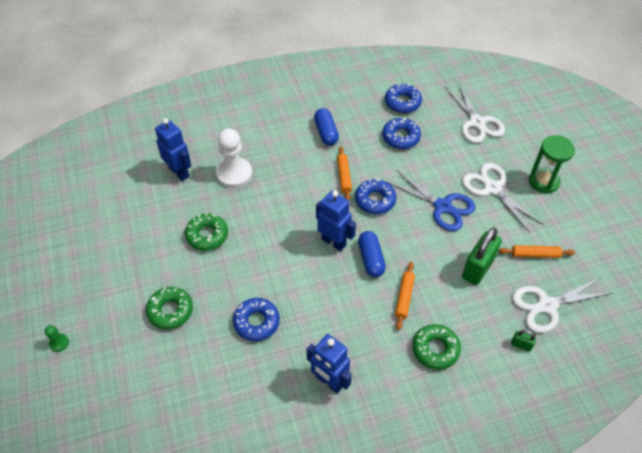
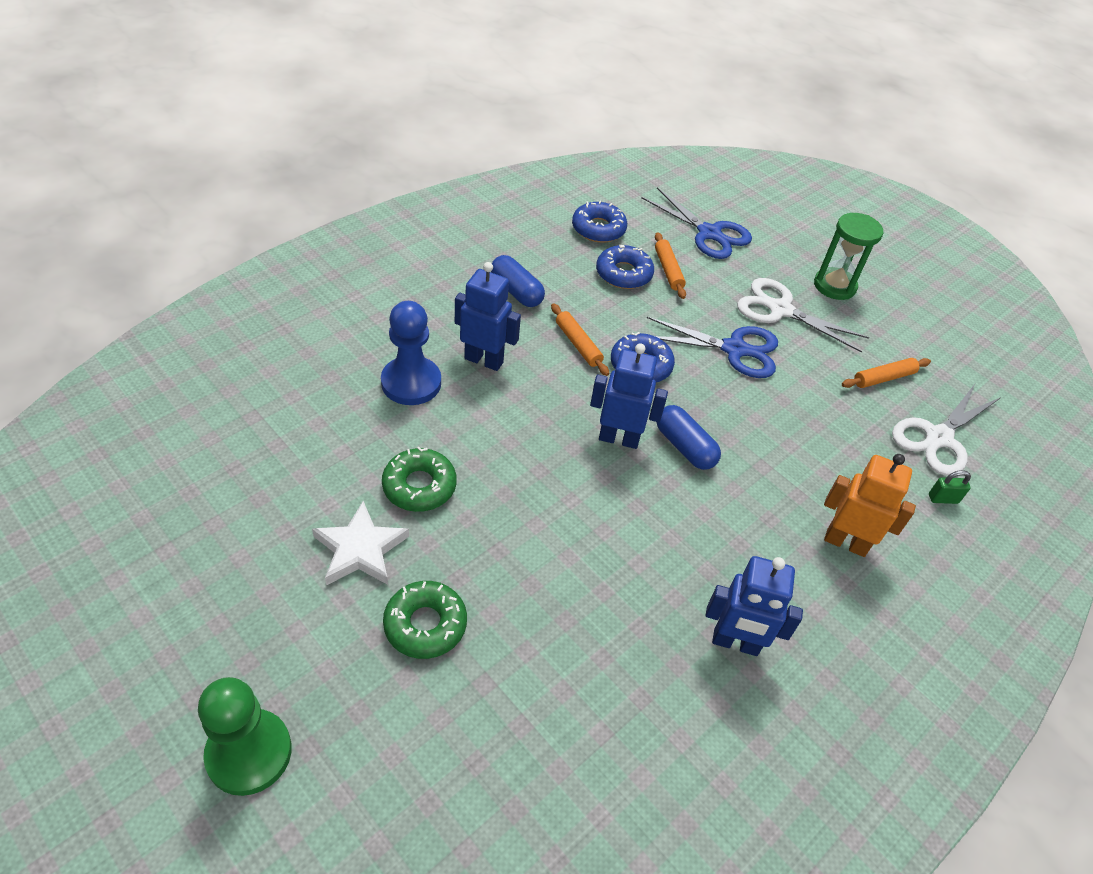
camera: 30 degrees left, 5 degrees down
green pawn [45,325,69,352] -> green pawn [198,677,292,796], size x2.25
blue robot [155,118,191,181] -> blue robot moved to [455,262,521,371]
white pawn [216,128,252,188] -> blue pawn [381,301,441,405]
blue donut [233,298,280,341] -> none
orange rolling pin [395,262,415,330] -> orange rolling pin moved to [655,232,686,299]
green donut [412,324,461,370] -> orange robot [824,454,916,557]
white scissors [445,82,505,143] -> blue scissors [641,188,752,259]
green padlock [462,227,502,285] -> none
none -> white star [312,501,409,585]

